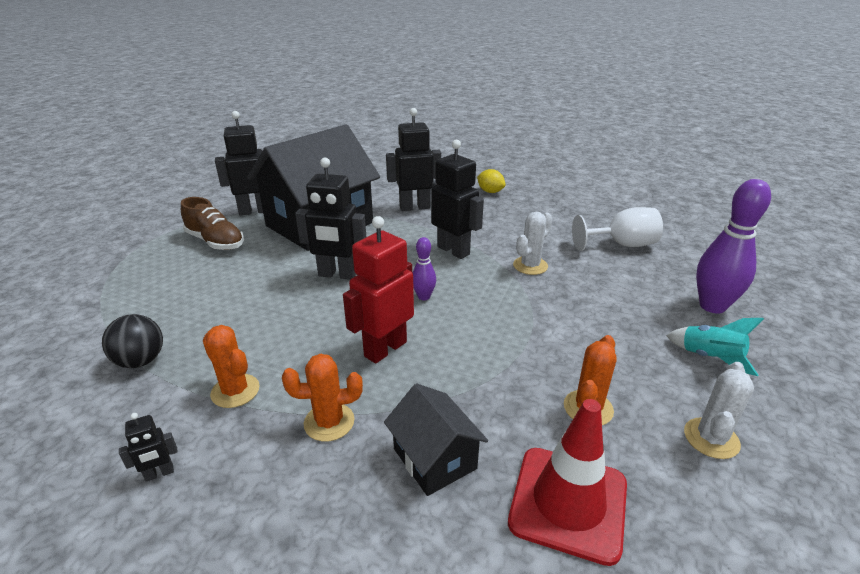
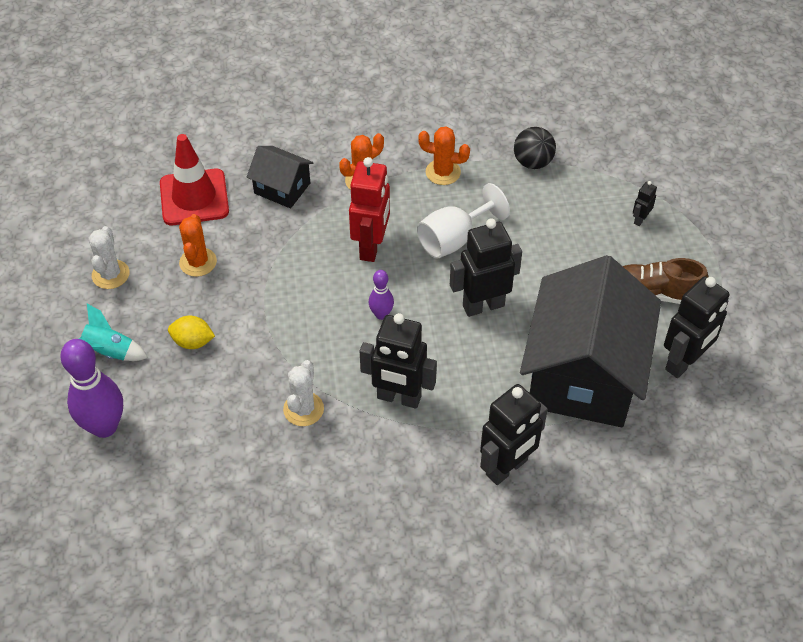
camera: 150 degrees right, 20 degrees up
black robot [119,413,178,482] -> black robot moved to [633,181,657,226]
yellow lemon [477,169,506,193] -> yellow lemon moved to [168,316,215,349]
white goblet [572,207,663,251] -> white goblet moved to [417,183,510,259]

